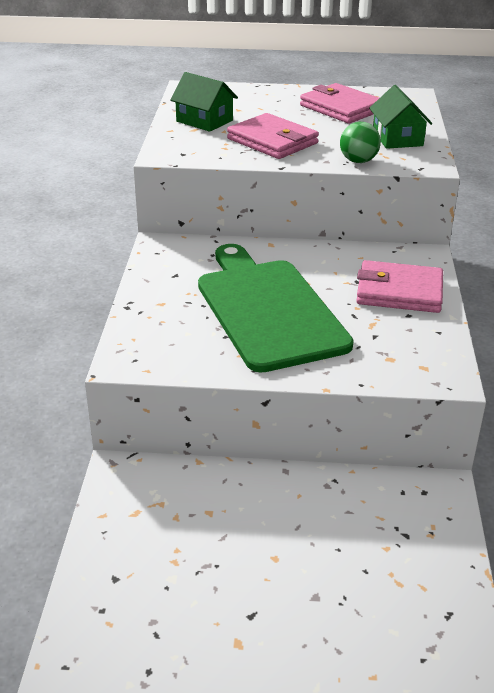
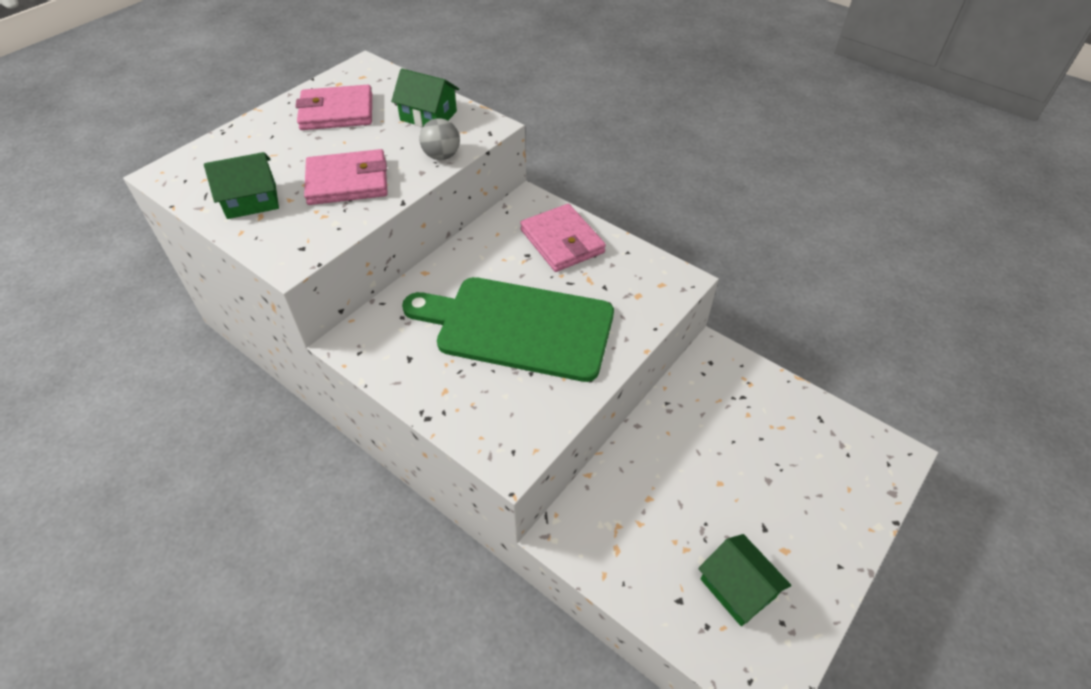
camera: 55 degrees left, 15 degrees up
green ball [340,122,381,163] -> grey ball [419,118,460,160]
pink wallet [356,260,443,313] -> pink wallet turned 75 degrees counterclockwise [520,204,606,272]
none -> green house [698,534,791,626]

